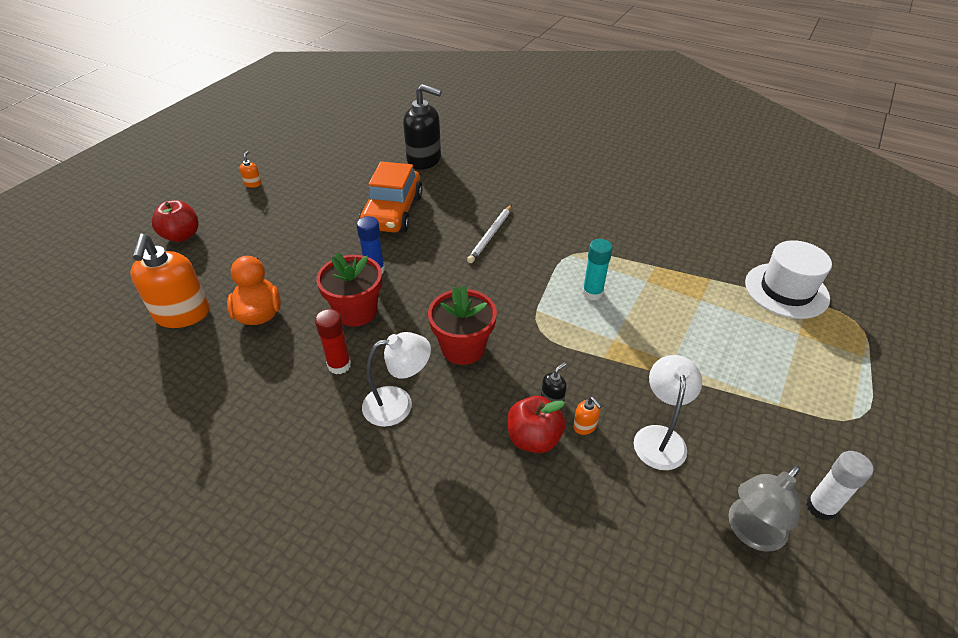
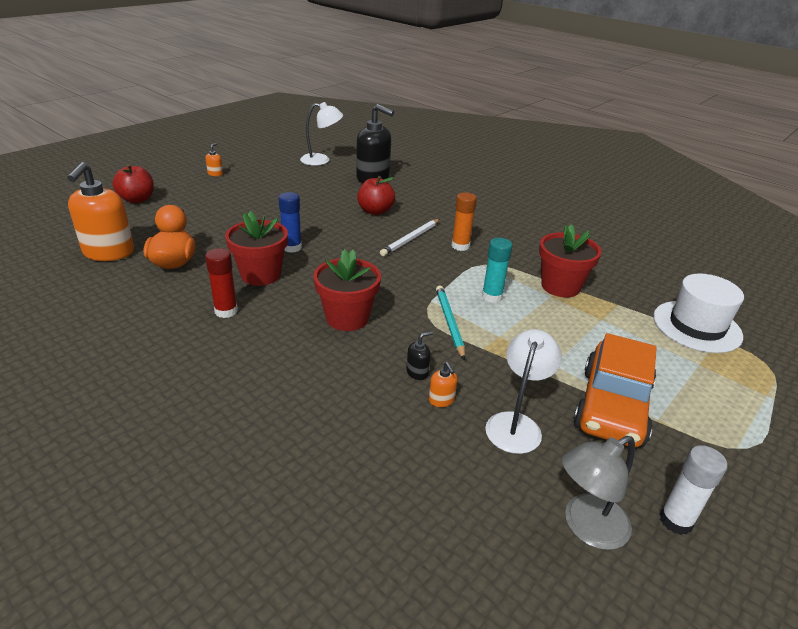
camera: 10 degrees right, 10 degrees down
orange car [359,161,423,233] -> orange car moved to [574,333,657,448]
white lamp [362,332,431,427] -> white lamp moved to [300,102,343,166]
red apple [507,396,566,453] -> red apple moved to [357,176,395,215]
none -> turquoise pencil [436,285,465,360]
none -> orange glue stick [451,192,477,251]
none -> red flower pot [539,224,602,297]

